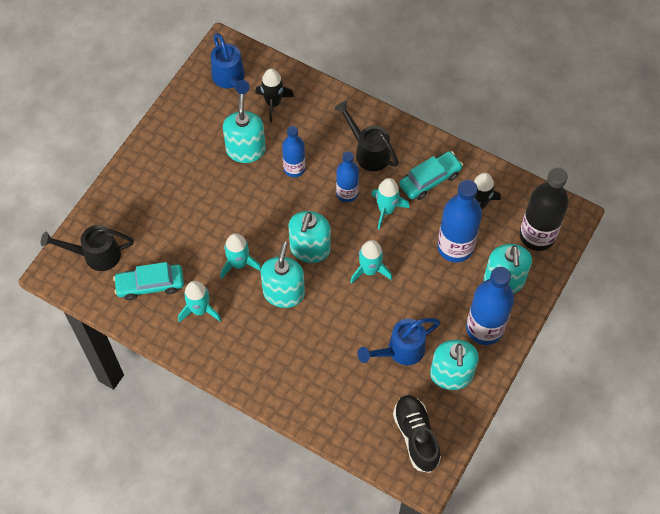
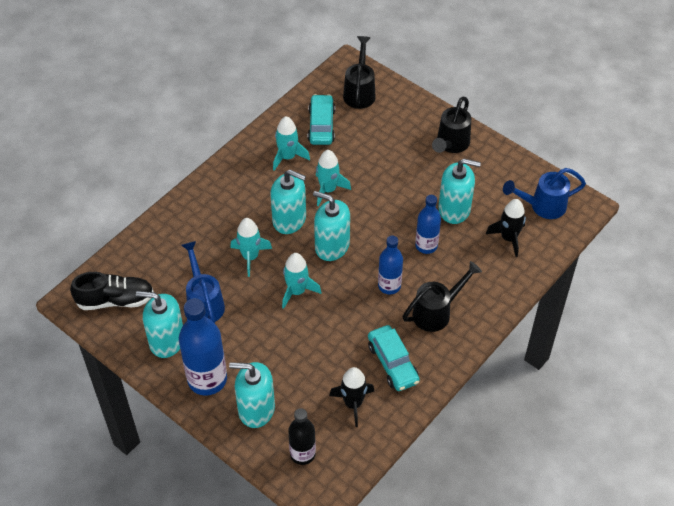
camera: 100 degrees right, 10 degrees down
turquoise rocket [371,178,409,230] -> turquoise rocket moved to [230,218,272,277]
blue bottle [437,180,482,263] -> none
black bottle [520,167,569,251] -> black bottle [288,408,316,465], size x0.61
none -> black watering can [432,97,471,153]

